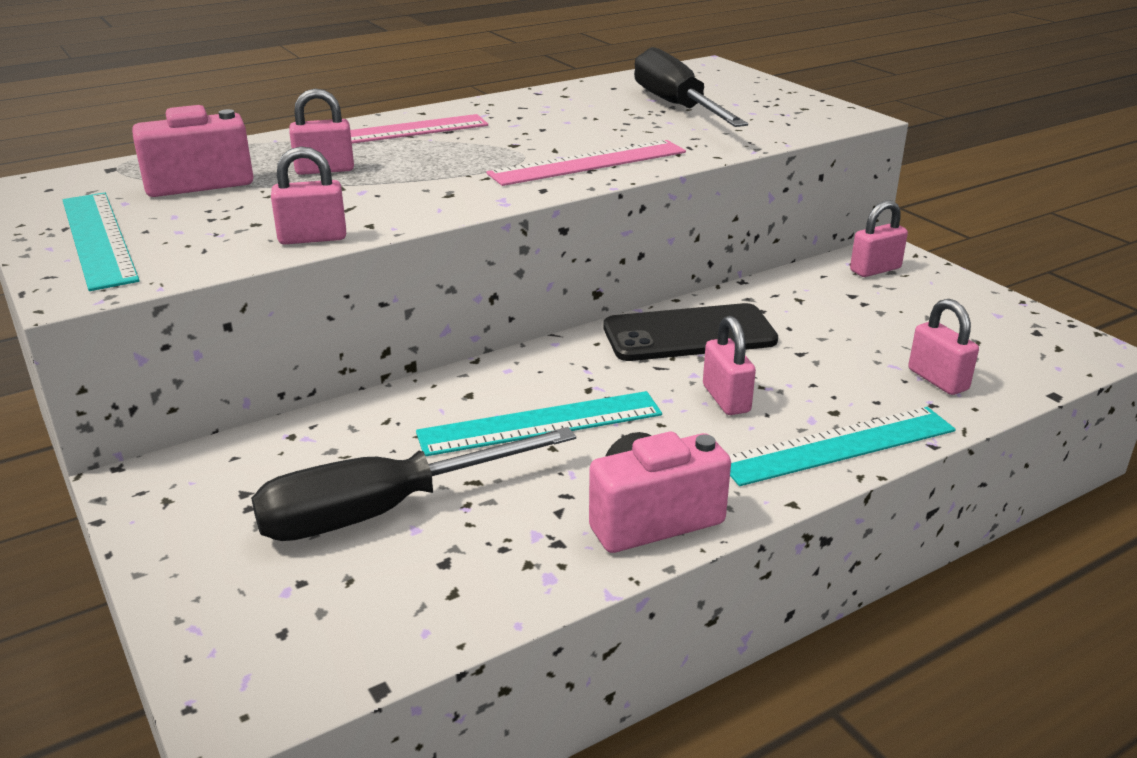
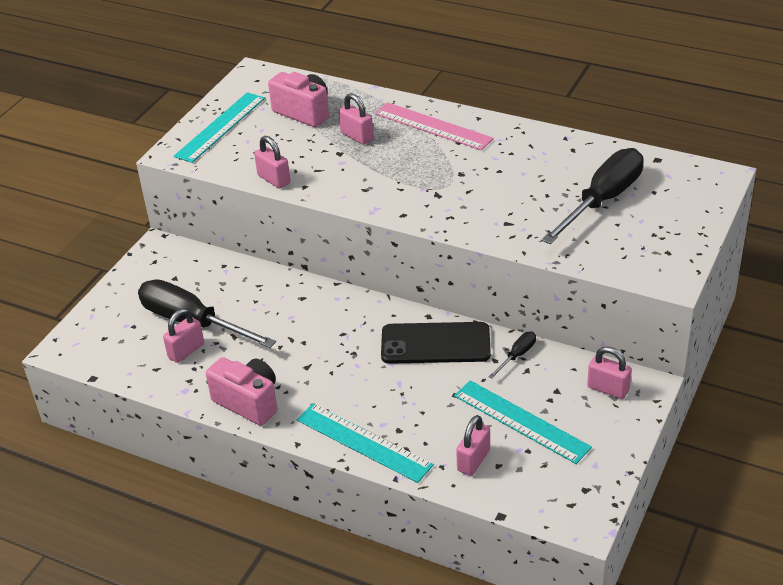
camera: 60 degrees right, 10 degrees up
turquoise ruler [416,391,662,456] -> turquoise ruler moved to [454,380,592,464]
pink ruler [486,140,686,186] -> none
black phone [603,303,778,361] -> black phone turned 45 degrees counterclockwise [381,322,491,364]
pink padlock [703,316,756,415] -> pink padlock moved to [163,308,204,363]
none -> black screwdriver [488,332,536,379]

